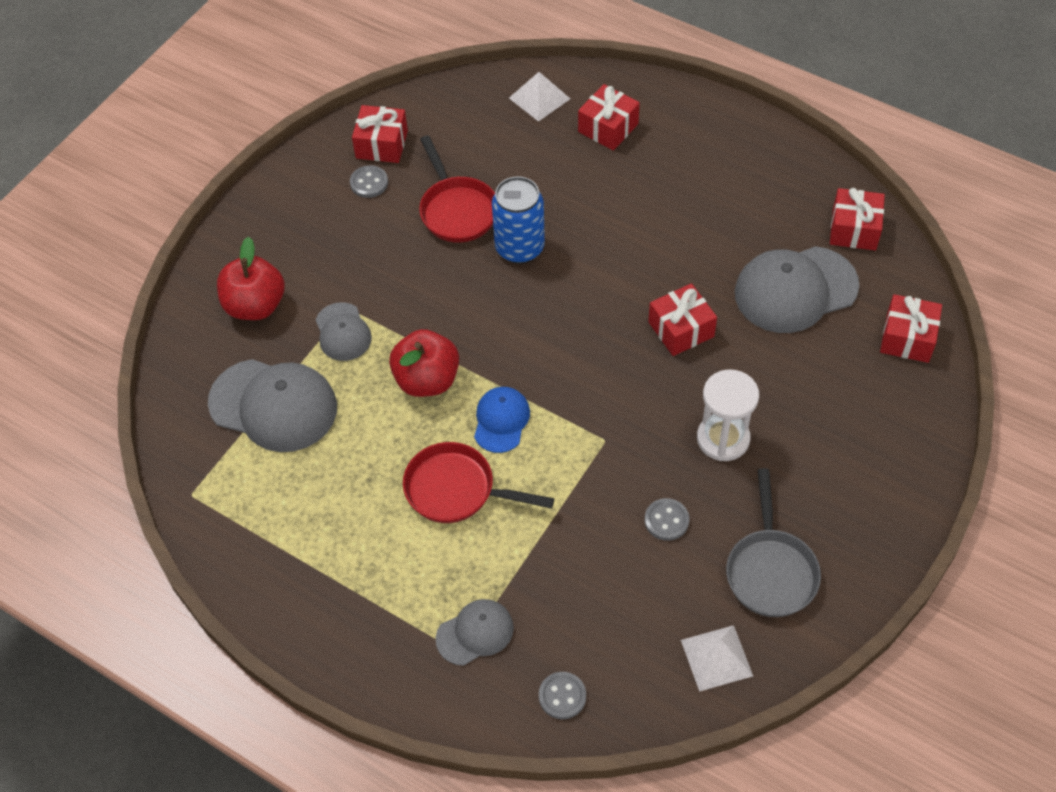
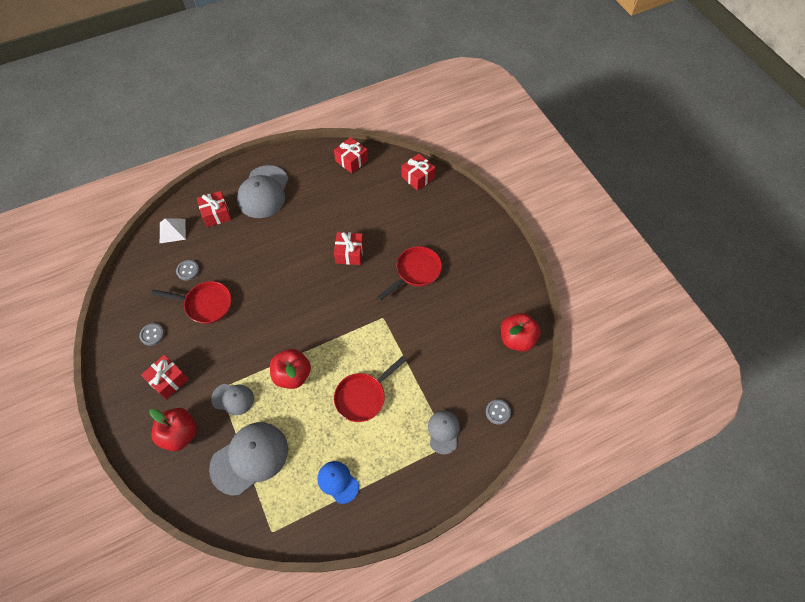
camera: 60 degrees left, 5 degrees up
red gift [352,105,408,163] -> red gift moved to [141,355,189,399]
blue cap [474,387,530,453] -> blue cap moved to [317,461,359,504]
blue can [492,176,545,264] -> none
grey button [645,498,689,541] -> grey button moved to [176,260,199,280]
white pyramid [681,625,753,692] -> red apple [501,313,540,352]
white hourglass [697,369,759,461] -> red pan [377,246,442,300]
grey pan [726,468,821,617] -> none
grey cap [735,246,859,333] -> grey cap moved to [237,165,289,218]

